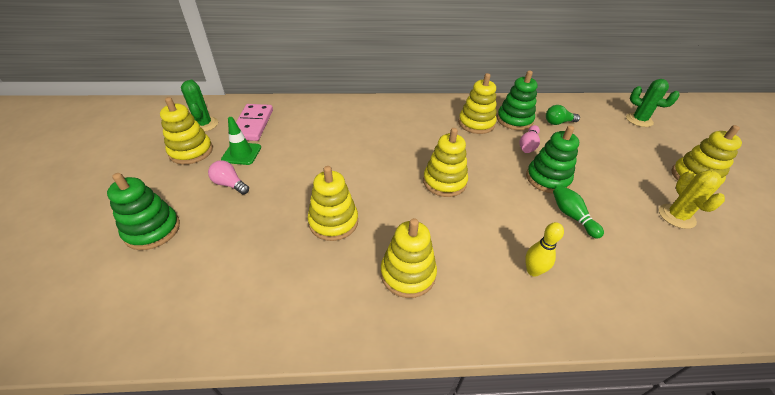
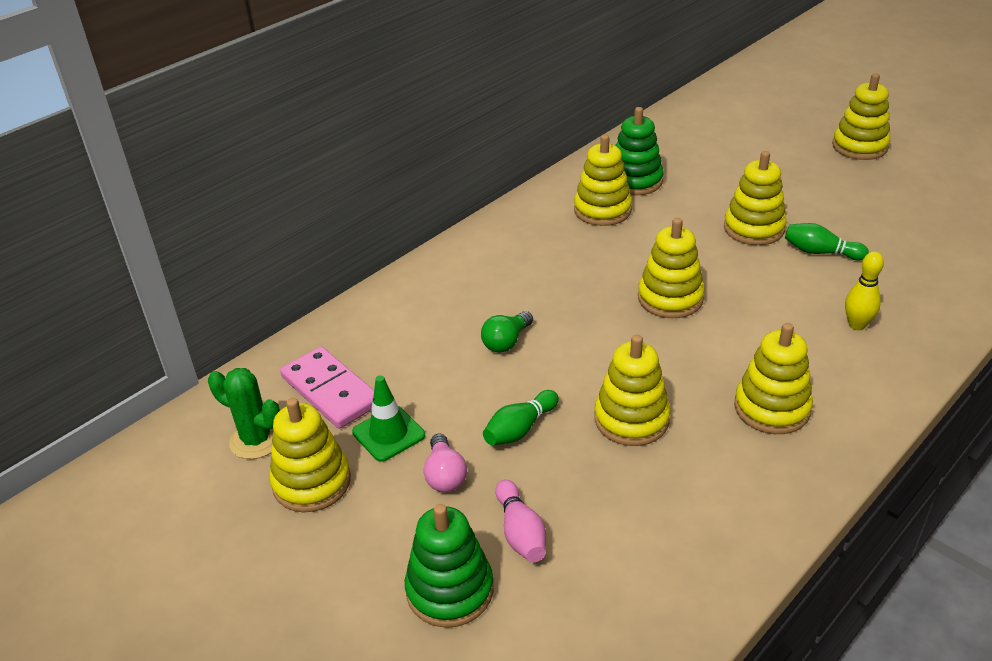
camera: 40 degrees left, 5 degrees down
pink light bulb [208,160,249,195] -> pink light bulb turned 90 degrees counterclockwise [424,434,467,492]
pink bowling pin [519,125,540,153] -> pink bowling pin moved to [495,480,546,562]
green stacking toy [526,125,579,194] -> yellow stacking toy [724,151,787,245]
green light bulb [546,105,580,125] -> green light bulb moved to [481,311,533,352]
green cactus [626,79,679,127] -> none
yellow cactus [659,170,725,229] -> none
none -> green bowling pin [483,390,559,446]

